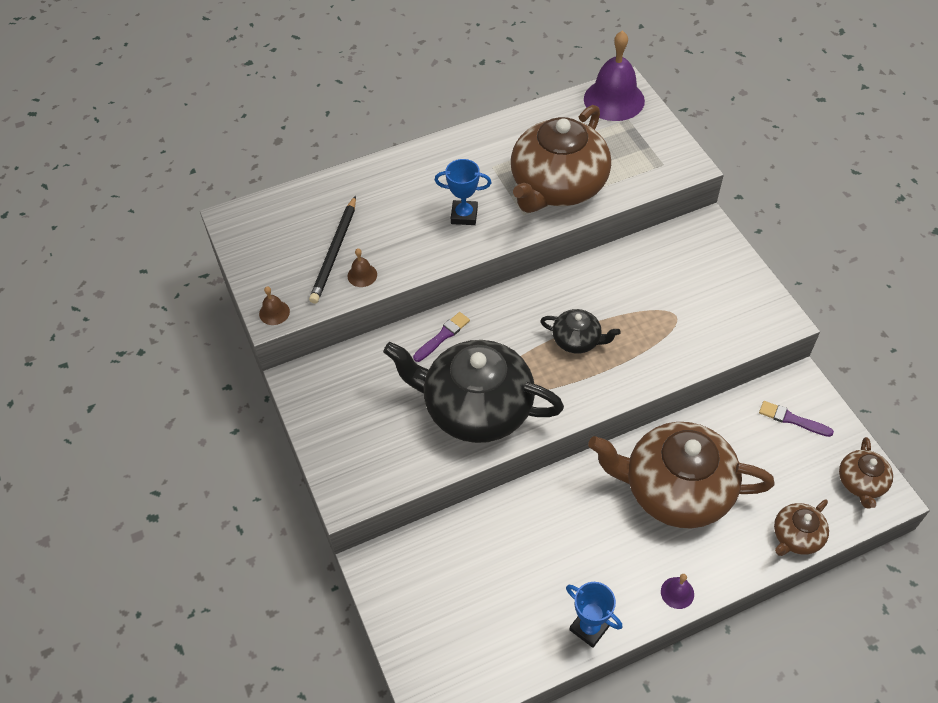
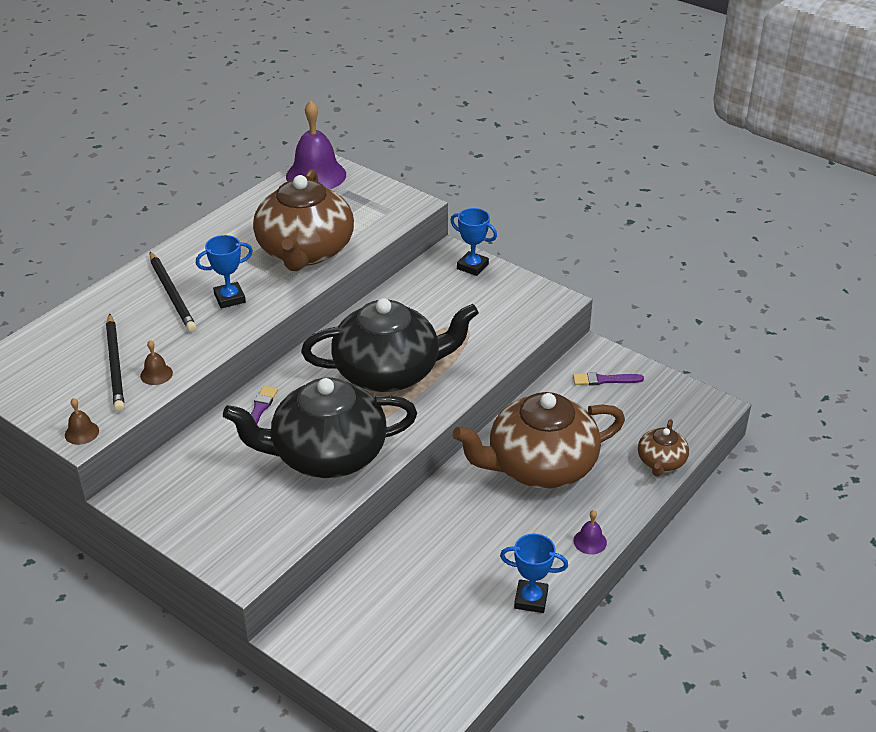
camera: 30 degrees left, 15 degrees down
black teapot [540,309,621,353] -> black teapot [301,298,479,392], size x2.15
brown teapot [839,437,893,509] -> none
none -> black pencil [150,252,197,332]
none -> blue trophy [450,208,497,276]

